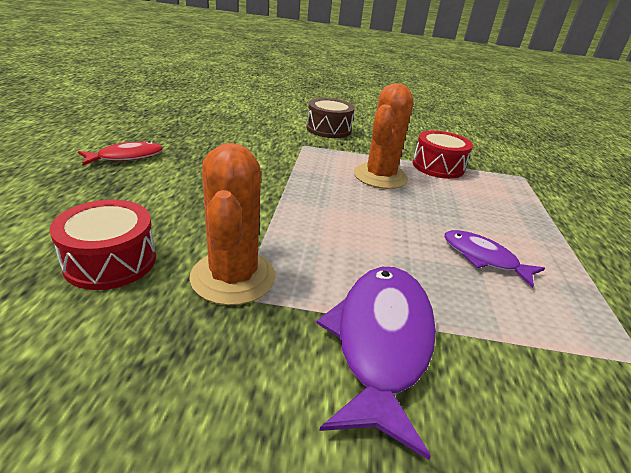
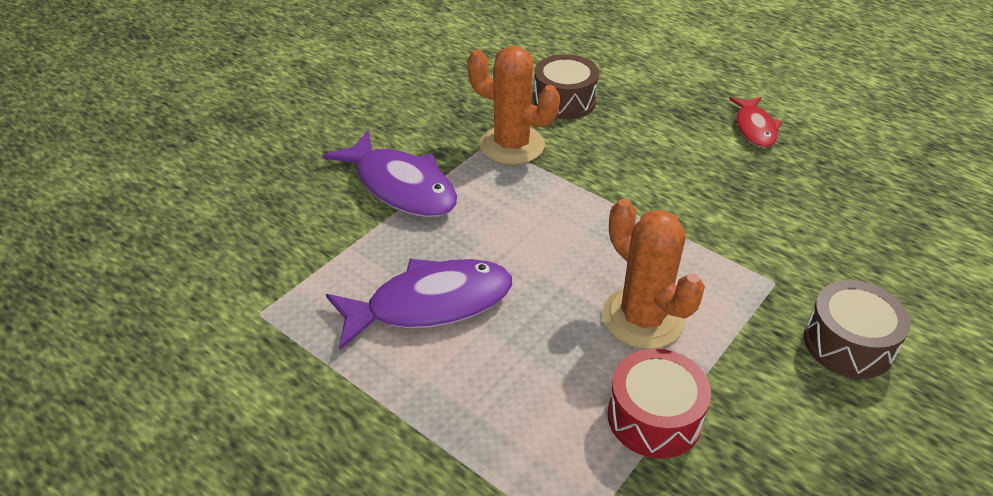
camera: 125 degrees right, 10 degrees up
red drum [50,200,156,290] -> brown drum [533,54,599,119]
purple fish [444,230,545,288] -> purple fish [326,259,512,350], size x1.69

